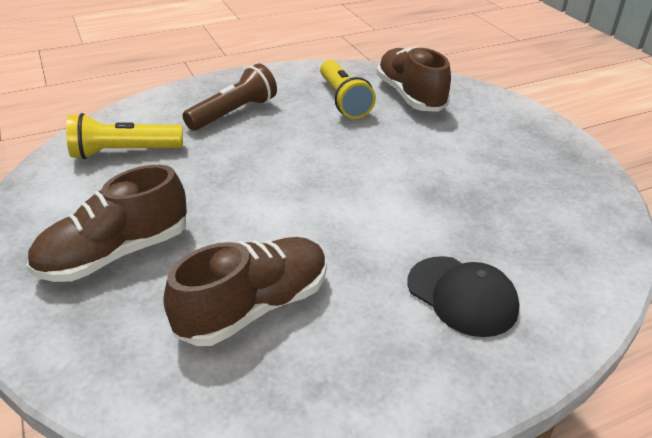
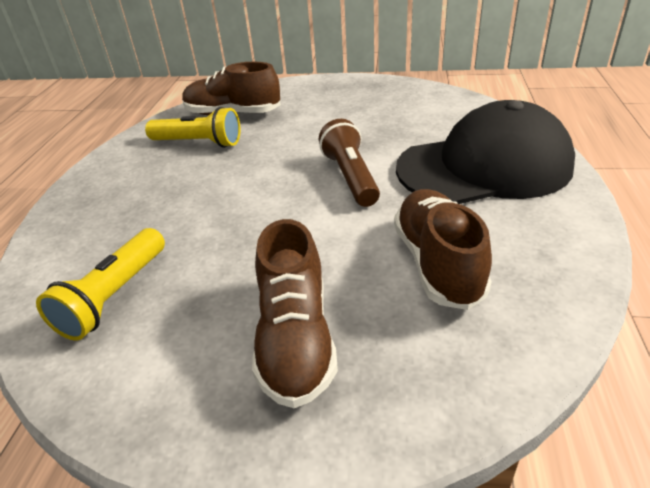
camera: 55 degrees left, 0 degrees up
brown flashlight [183,64,277,131] -> brown flashlight moved to [319,119,380,207]
black cap [408,256,519,337] -> black cap [396,100,575,204], size x1.99

